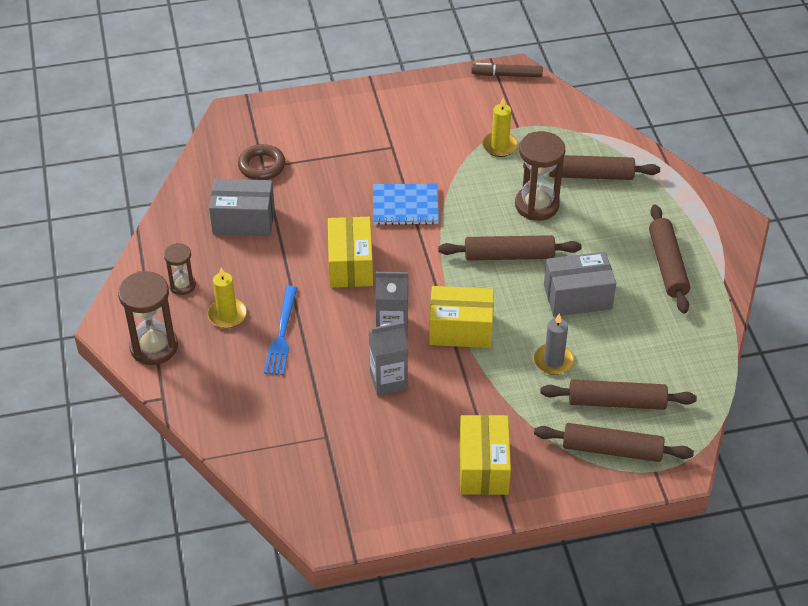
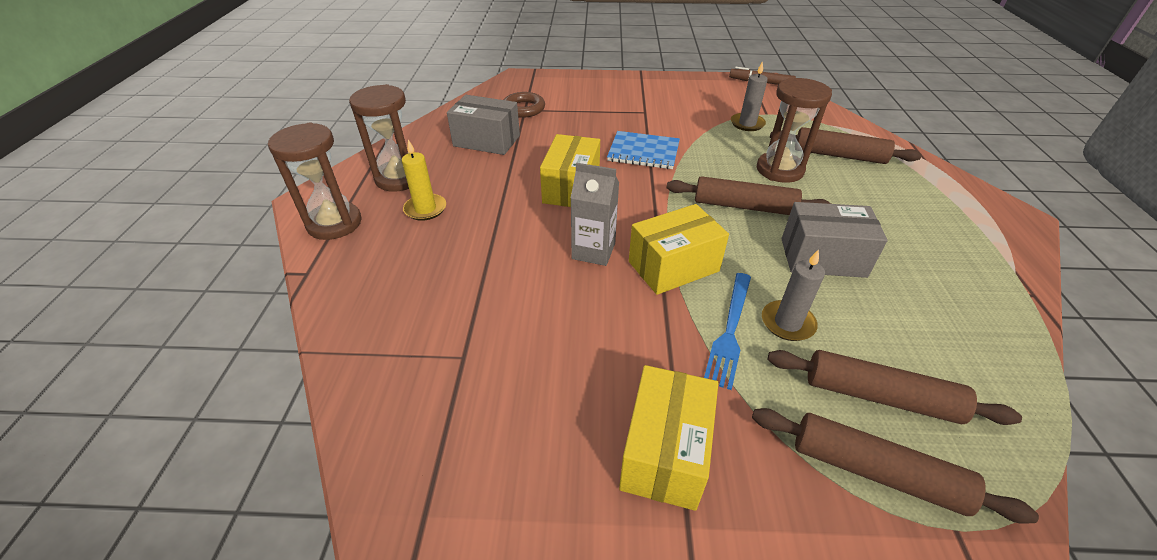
camera: 15 degrees right, 5 degrees down
brown hourglass [164,243,196,295] -> brown hourglass [349,84,409,192], size x1.75
blue fork [264,286,297,375] -> blue fork moved to [704,273,751,390]
grey carton [369,322,408,396] -> none
yellow box [429,286,494,348] -> yellow box turned 45 degrees counterclockwise [629,204,729,295]
yellow candle [482,98,518,157] -> grey candle [731,61,768,131]
brown rolling pin [649,205,690,313] -> none

